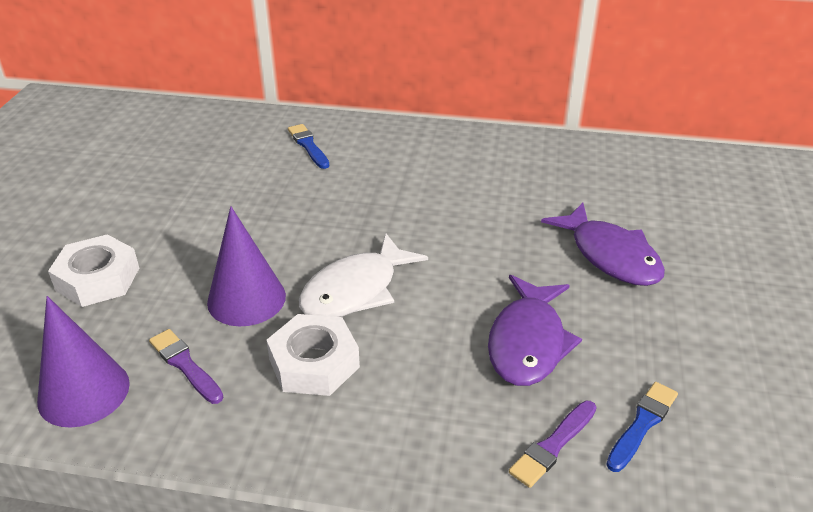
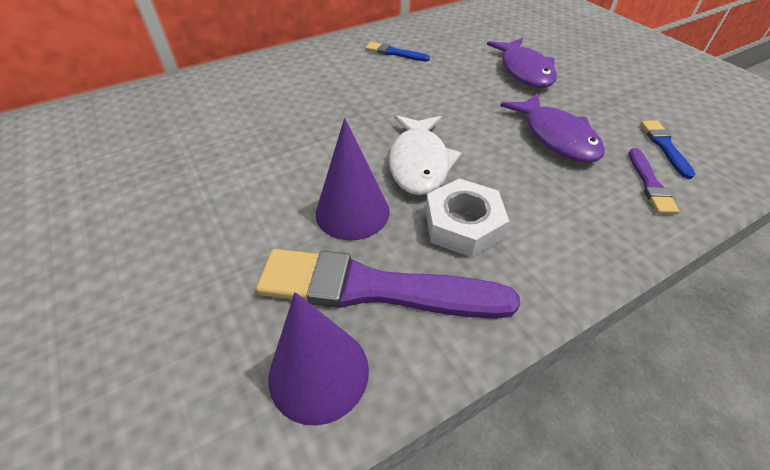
camera: 40 degrees left, 10 degrees up
white nut [48,234,139,307] -> none
purple brush [149,329,223,404] -> purple brush [256,249,520,319], size x2.15
blue brush [288,124,329,169] -> blue brush moved to [365,42,430,62]
purple fish [541,203,665,286] -> purple fish turned 60 degrees clockwise [487,38,557,88]

